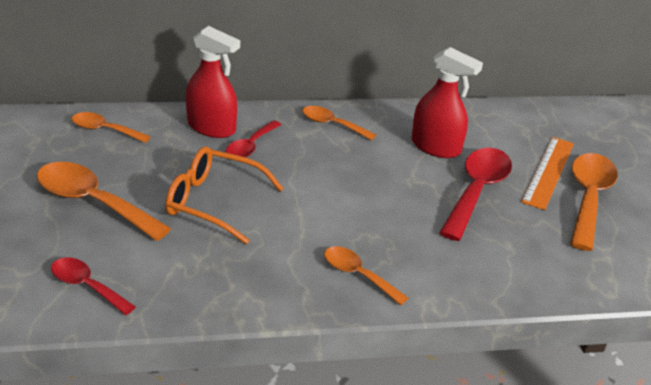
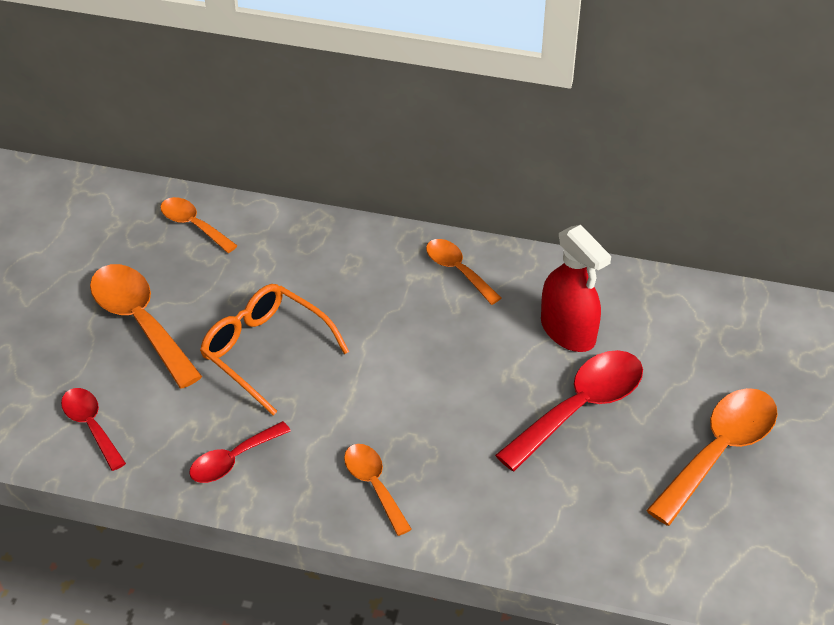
camera: 25 degrees right, 10 degrees up
red spray bottle [186,26,240,138] -> none
red spoon [226,120,281,158] -> red spoon moved to [189,421,291,483]
orange ruler [521,137,574,210] -> none

